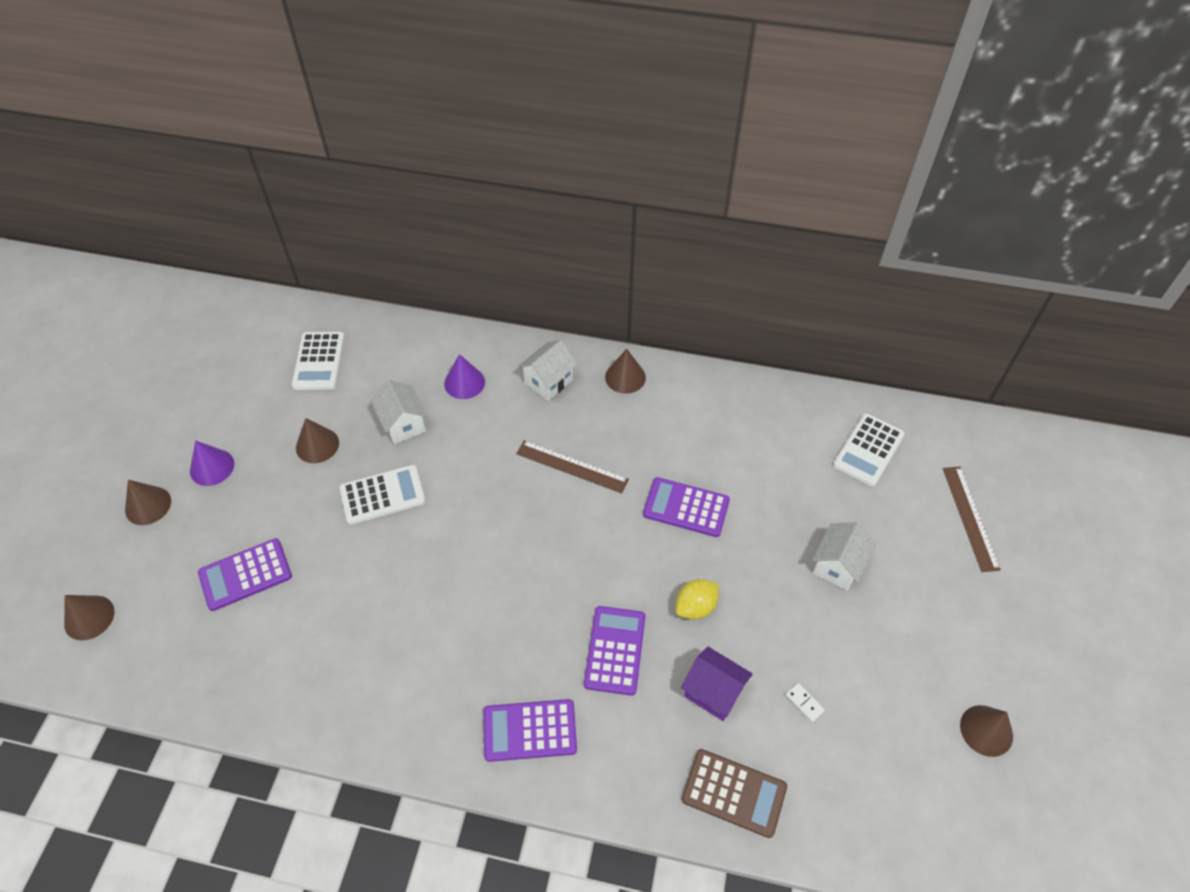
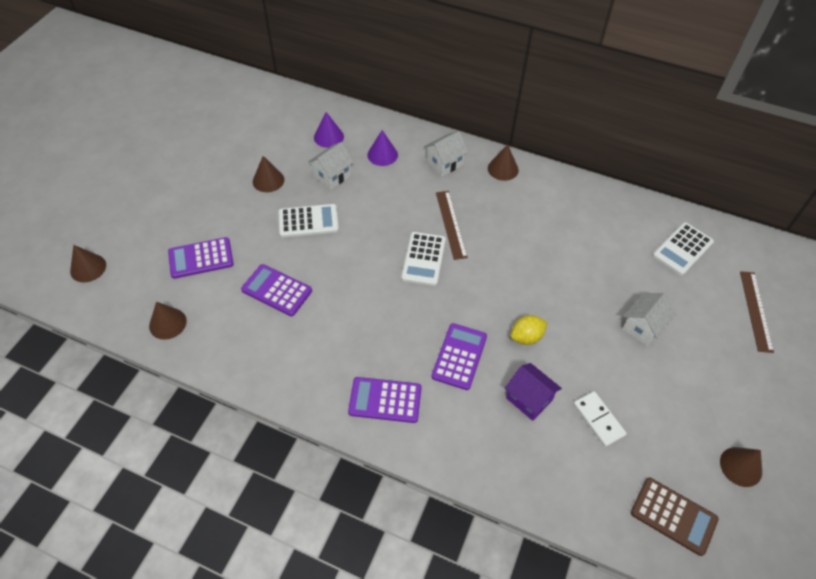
camera: 10 degrees right, 0 degrees up
brown cone [125,480,171,525] -> brown cone moved to [149,302,187,340]
purple cone [190,440,234,486] -> purple cone moved to [314,112,344,148]
white calculator [292,332,345,390] -> white calculator moved to [401,232,446,286]
white house [371,380,427,444] -> white house turned 60 degrees clockwise [308,142,354,190]
brown ruler [516,440,629,494] -> brown ruler turned 45 degrees clockwise [436,191,468,260]
purple calculator [643,477,730,537] -> purple calculator moved to [241,264,312,316]
brown calculator [682,749,787,838] -> brown calculator moved to [631,478,719,556]
white domino [786,683,825,722] -> white domino [573,391,627,447], size x1.85

